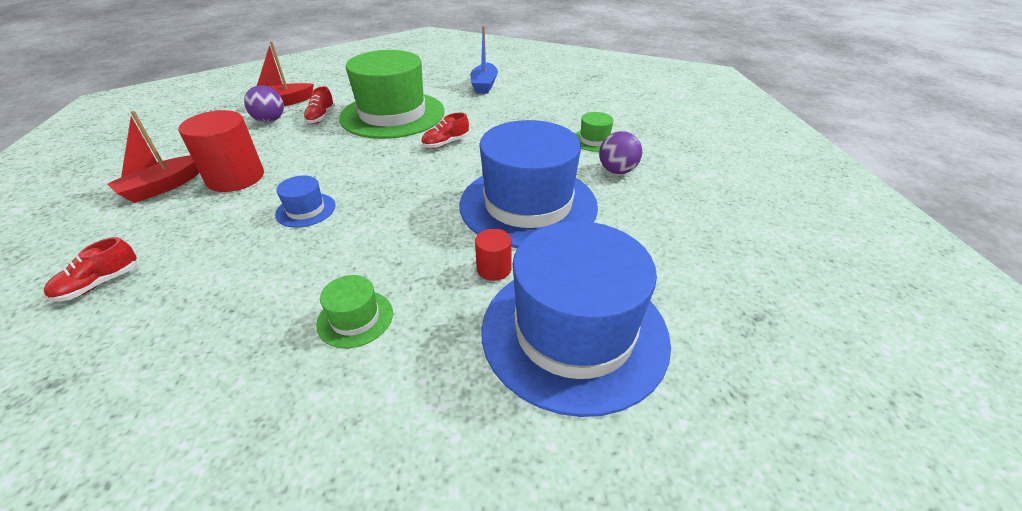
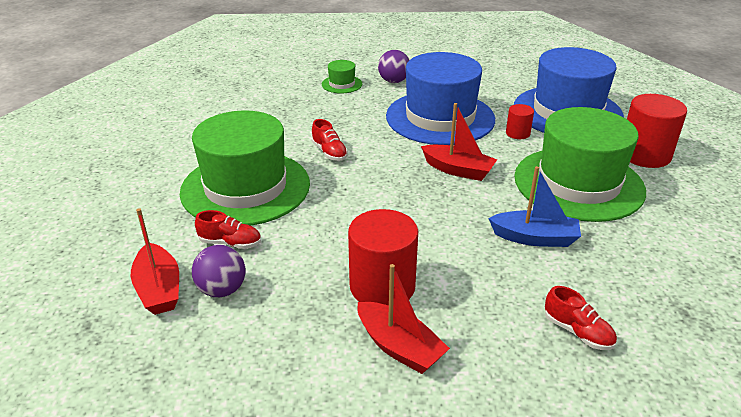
camera: 85 degrees left, 5 degrees down
blue hat [275,176,336,228] -> none
green hat [316,275,393,348] -> green hat [514,107,646,222], size x2.43
blue boat [470,26,498,94] -> blue boat moved to [488,166,581,247]
none -> red boat [421,103,497,181]
none -> red cylinder [627,94,687,168]

